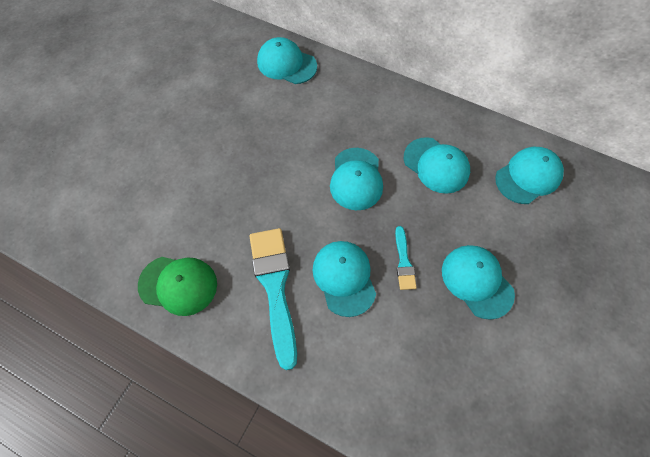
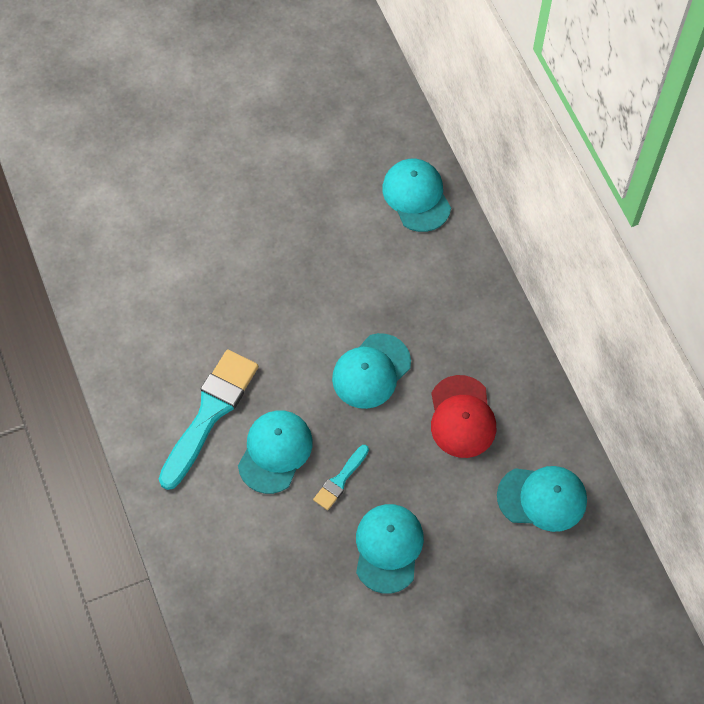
camera: 40 degrees right, 0 degrees up
green cap [138,257,217,316] -> none
turquoise cap [404,137,470,194] -> red cap [431,375,496,458]

